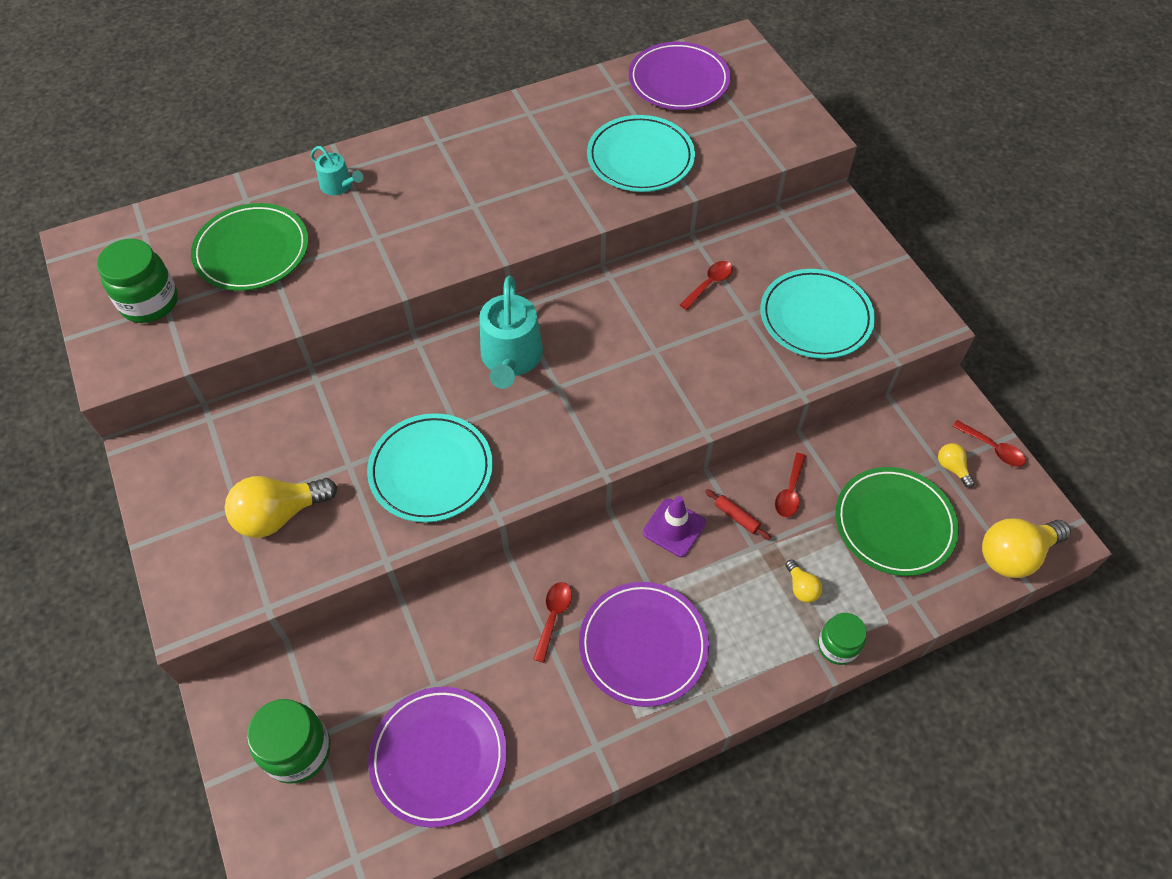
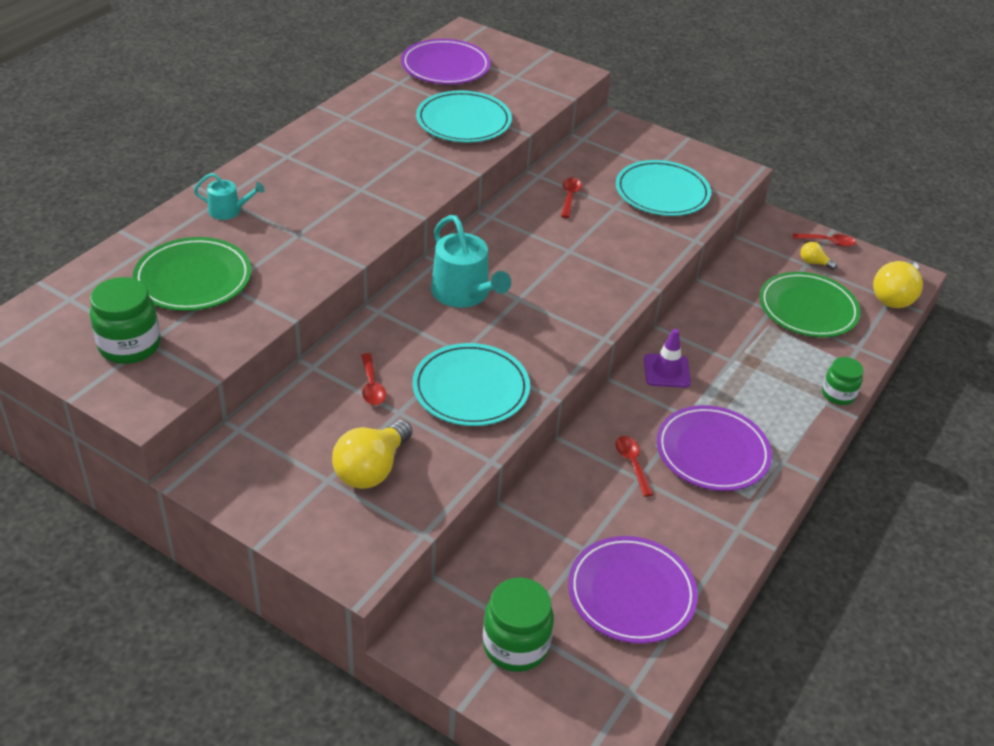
camera: 35 degrees left, 15 degrees down
red rolling pin [705,489,771,540] -> none
red spoon [775,453,806,517] -> red spoon moved to [361,353,386,405]
yellow light bulb [785,560,822,603] -> none

